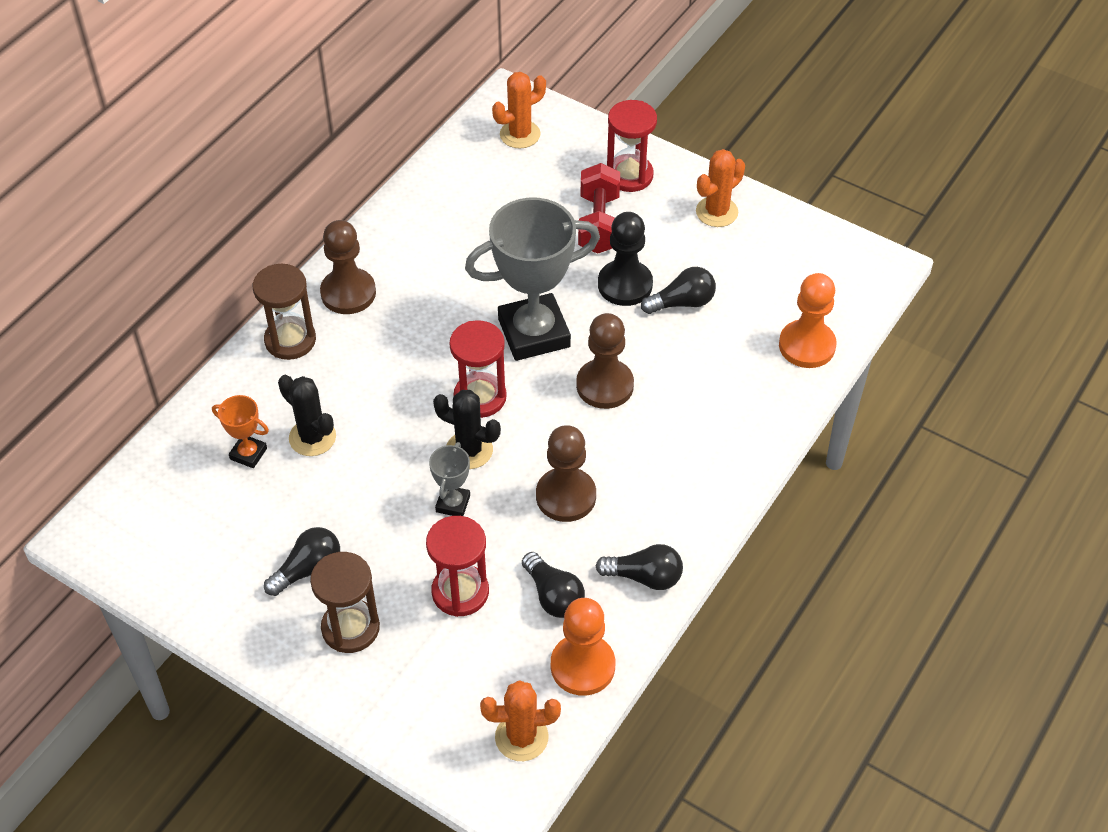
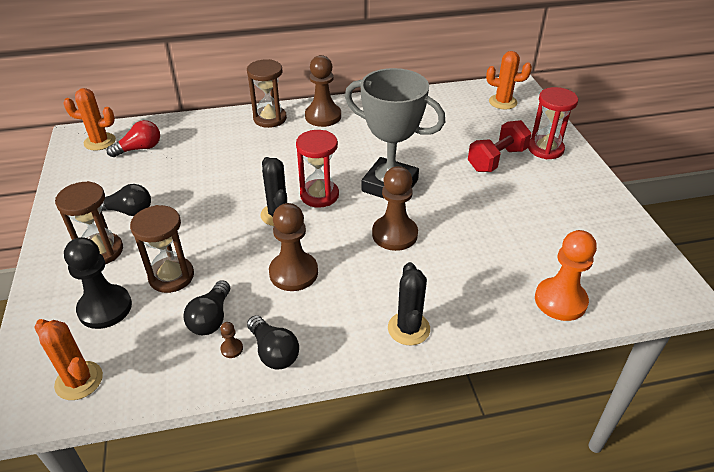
camera: 45 degrees right, 10 degrees down
orange trophy [212,395,269,468] -> none
black cactus [278,375,336,456] -> black cactus moved to [388,262,430,346]
red hourglass [426,516,489,617] -> brown hourglass [130,205,194,293]
grey trophy [429,442,470,516] -> none
orange pawn [551,598,615,696] -> none
black pawn [598,212,653,306] -> black pawn moved to [64,237,132,329]
black light bulb [641,267,716,314] -> none
orange cactus [696,149,745,227] -> orange cactus moved to [63,88,116,151]
none -> red light bulb [107,120,160,157]
none -> brown pawn [220,322,243,358]

